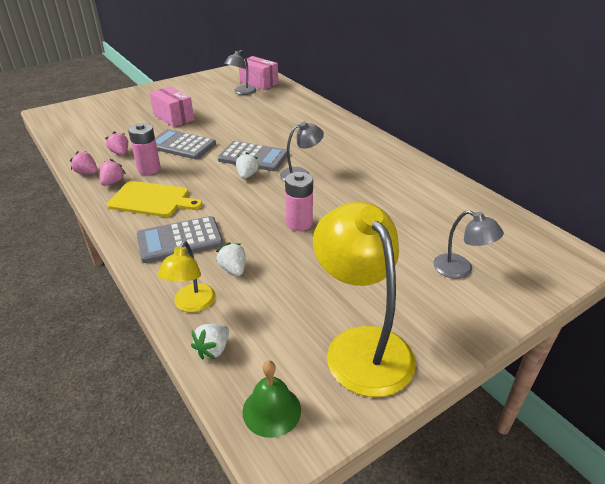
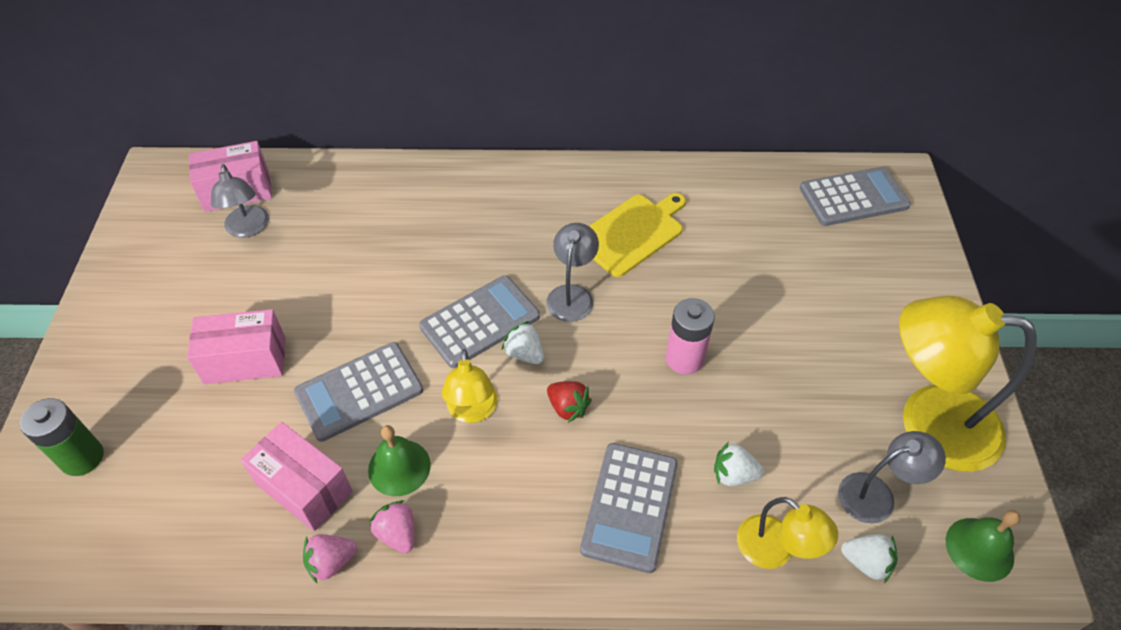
camera: 55 degrees left, 15 degrees up
pink strawberry [105,131,128,155] -> pink box [241,422,353,532]
yellow cutting board [107,181,202,217] -> yellow cutting board moved to [589,193,686,277]
pink battery [128,123,161,175] -> green bell [368,425,431,496]
white strawberry [191,324,229,360] -> white strawberry turned 45 degrees counterclockwise [841,534,898,583]
grey lamp [433,210,504,279] -> grey lamp moved to [838,431,946,523]
none -> green battery [20,398,104,476]
none -> yellow lamp [442,349,498,423]
none -> red strawberry [547,381,592,423]
none -> grey calculator [800,167,911,226]

